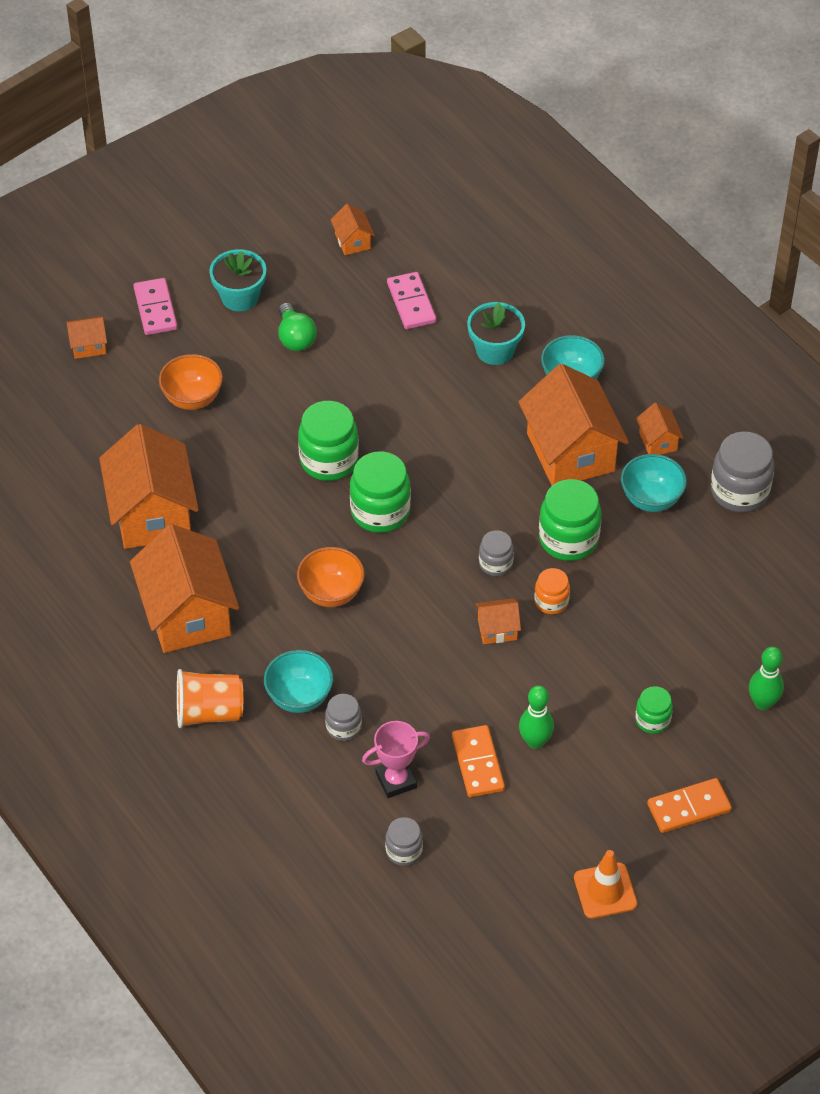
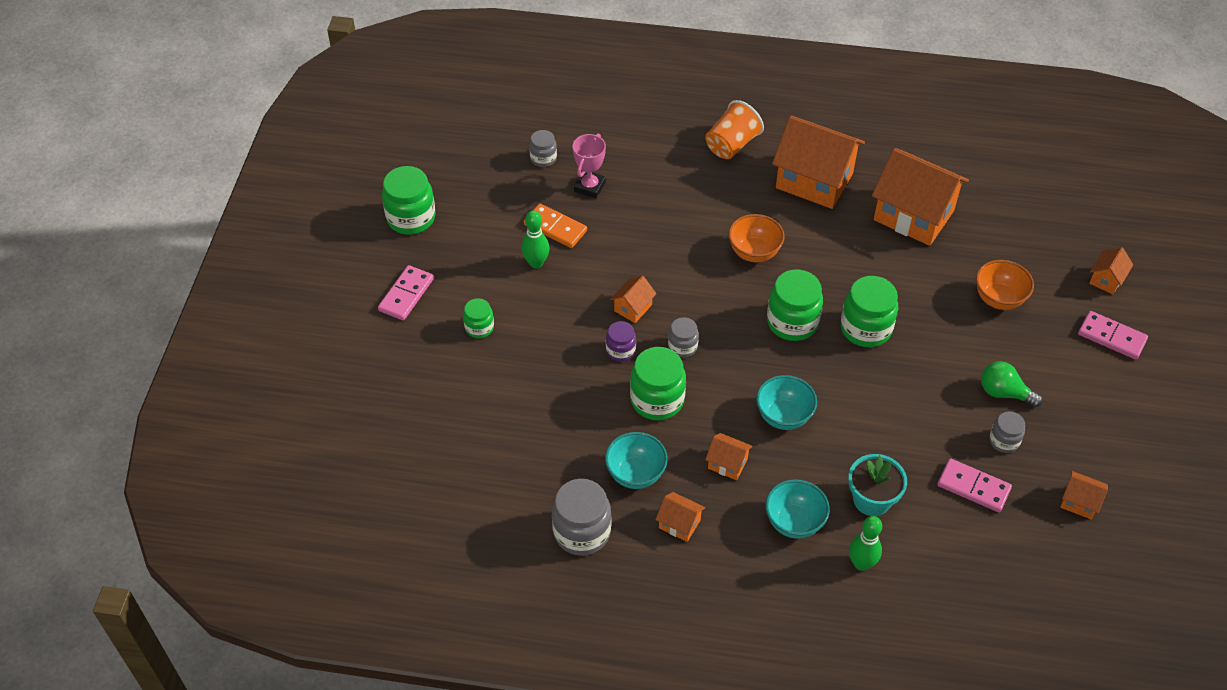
camera: 135 degrees right, 0 degrees up
turquoise flower pot [209,249,266,311] -> none
turquoise bowl [264,650,333,713] -> turquoise bowl moved to [756,375,817,430]
grey jar [325,694,362,741] -> grey jar moved to [989,411,1025,453]
orange house [518,364,629,485] -> orange house [705,433,753,480], size x0.44
orange jar [535,568,570,614] -> purple jar [606,321,636,362]
orange traffic cone [574,850,637,919] -> green jar [382,166,435,235]
orange domino [647,778,732,833] -> pink domino [378,265,434,320]
green bowling pin [749,647,784,710] -> green bowling pin moved to [849,516,882,571]

